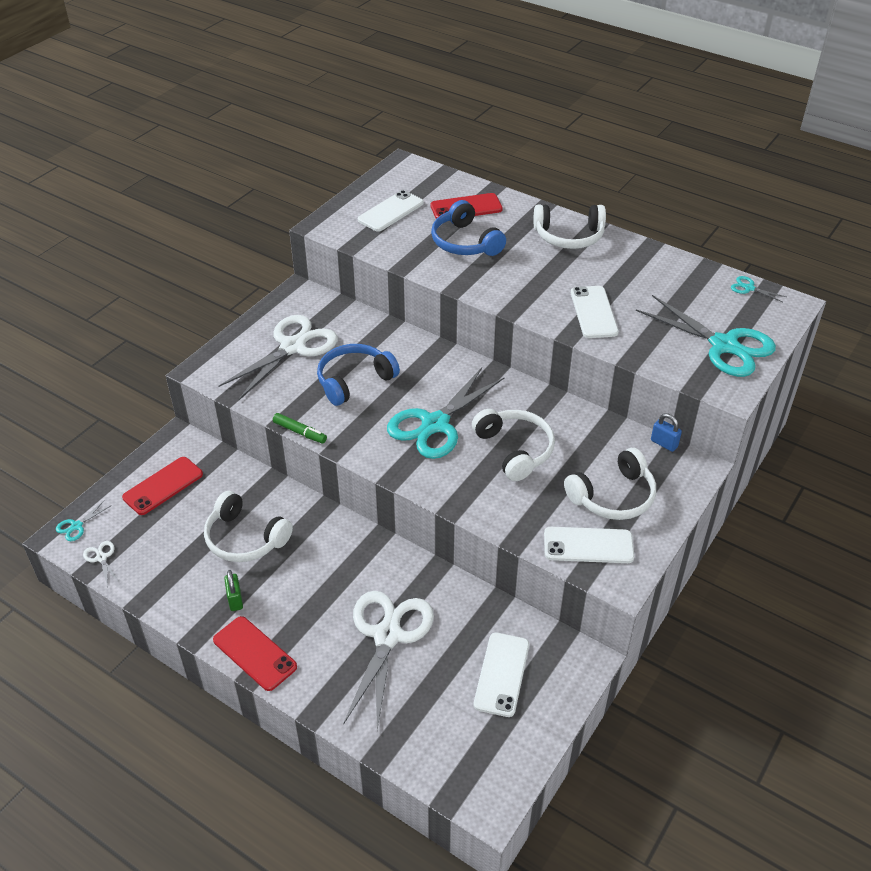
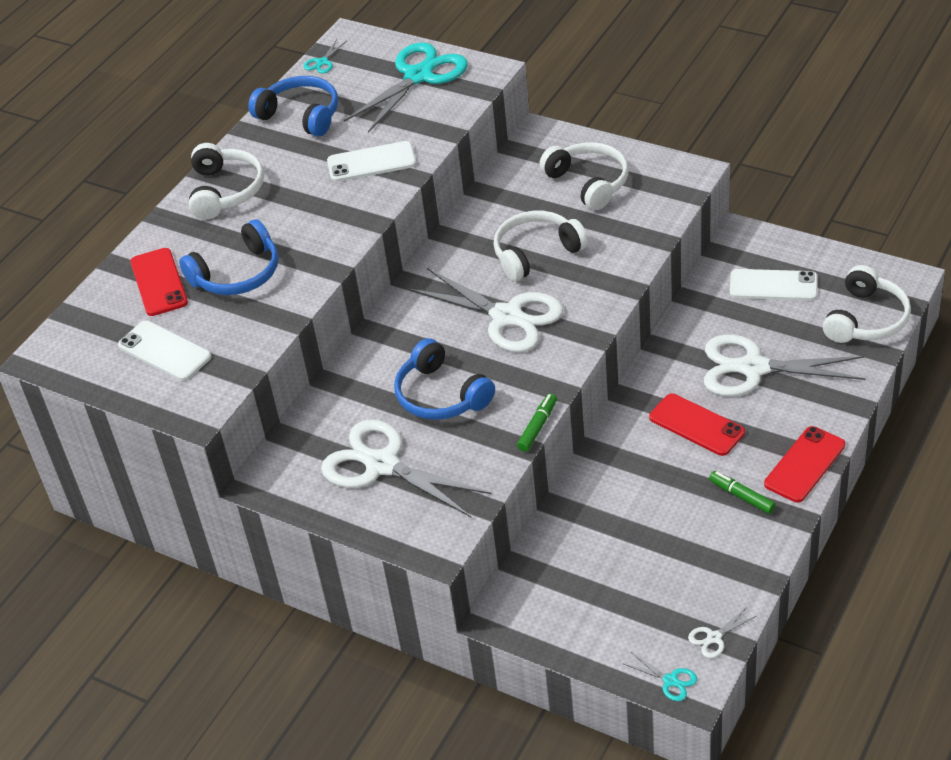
camera: 90 degrees left, 0 degrees up
red phone [122,457,203,515] -> red phone moved to [649,393,745,456]
white headphones [204,491,293,562] -> white headphones moved to [823,265,911,343]
green padlock [224,570,243,611] -> green marker [709,471,776,514]
turquoise scissors [387,368,505,459] -> white scissors [409,268,563,352]
white phone [544,527,634,563] -> none
blue padlock [651,414,682,452] -> none
none -> blue headphones [248,76,338,137]

